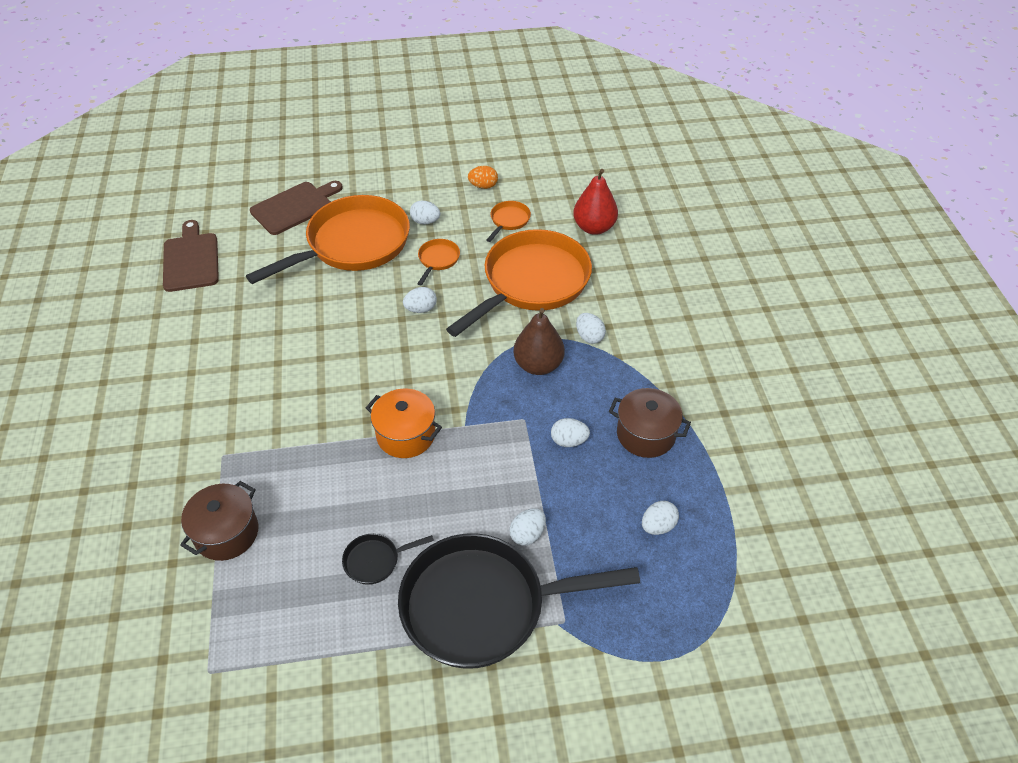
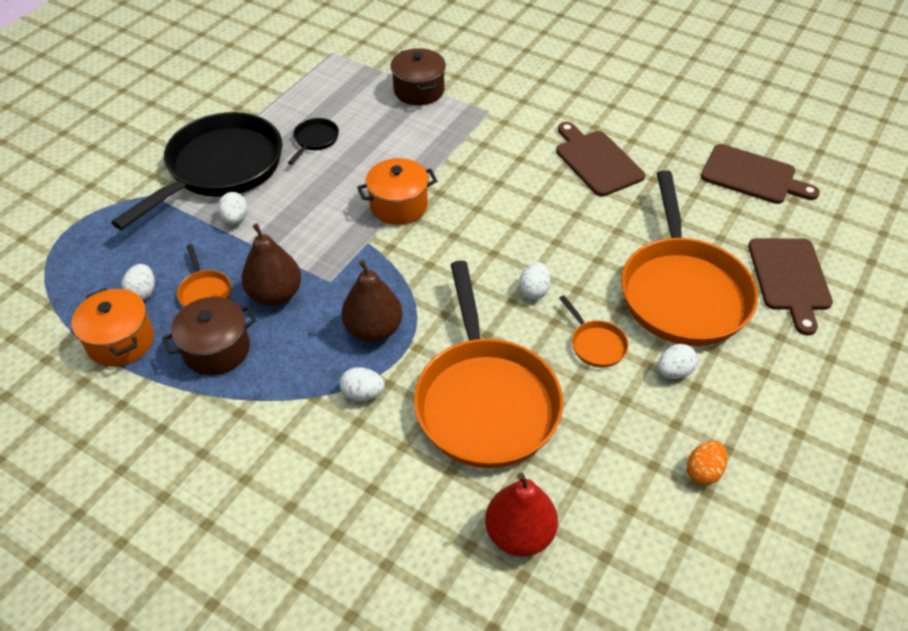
camera: 130 degrees right, 0 degrees up
orange pan [487,201,531,242] -> orange pan moved to [177,244,231,307]
white egg [551,418,590,447] -> brown pear [242,223,301,306]
none -> orange pot [71,288,154,367]
none -> brown cutting board [556,122,645,196]

